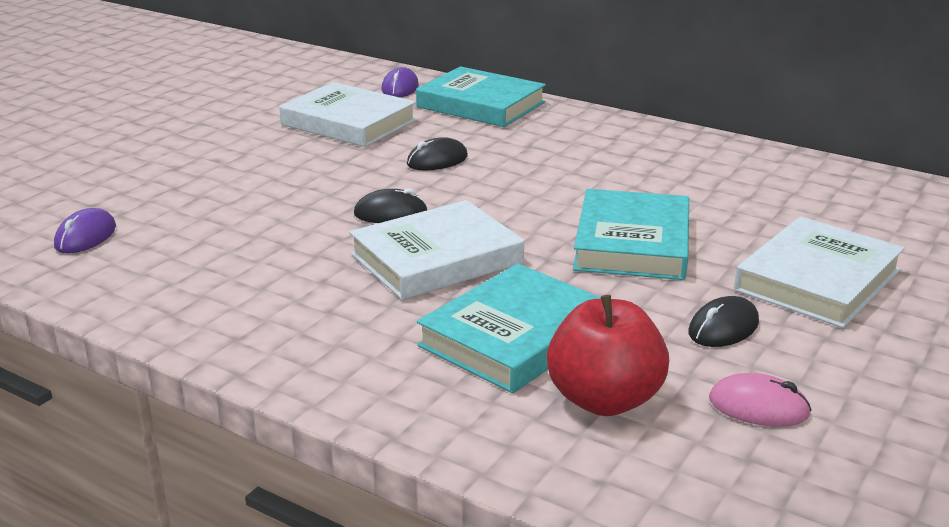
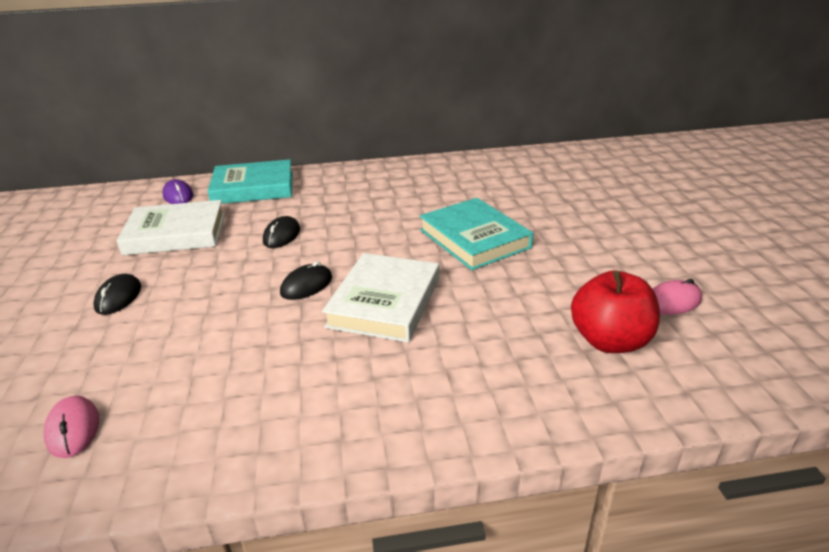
camera: 40 degrees left, 5 degrees up
purple mouse [54,208,116,254] -> pink mouse [44,396,99,458]
turquoise book [417,263,601,393] -> none
black mouse [688,296,759,347] -> black mouse moved to [93,274,141,315]
white book [734,216,905,328] -> none

